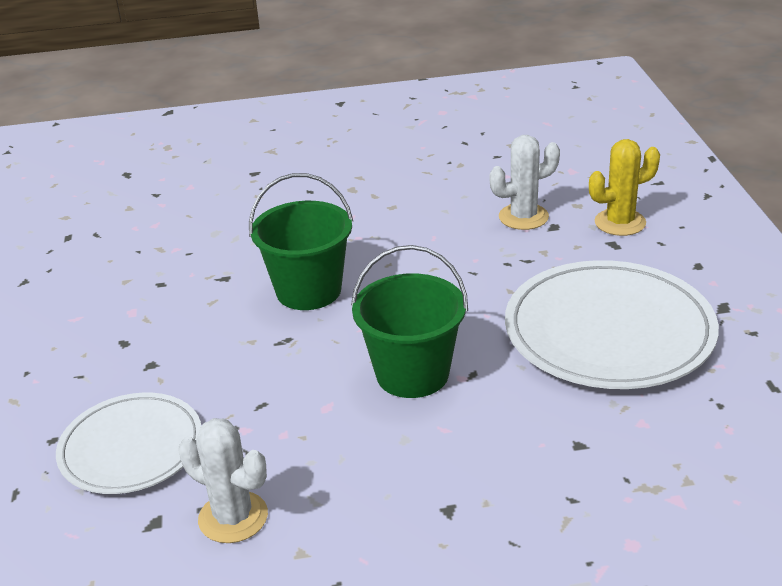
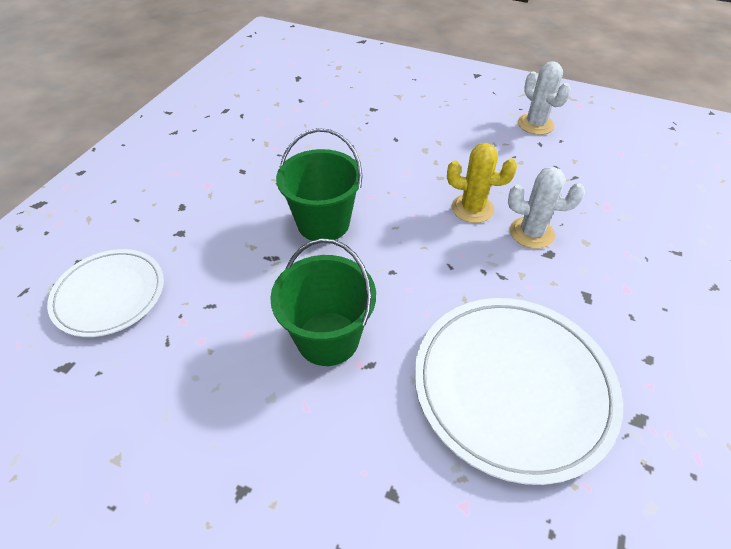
camera: 30 degrees right, 15 degrees up
white cactus [178,418,268,543] -> white cactus moved to [518,61,571,135]
yellow cactus [589,139,660,236] -> yellow cactus moved to [447,143,517,223]

